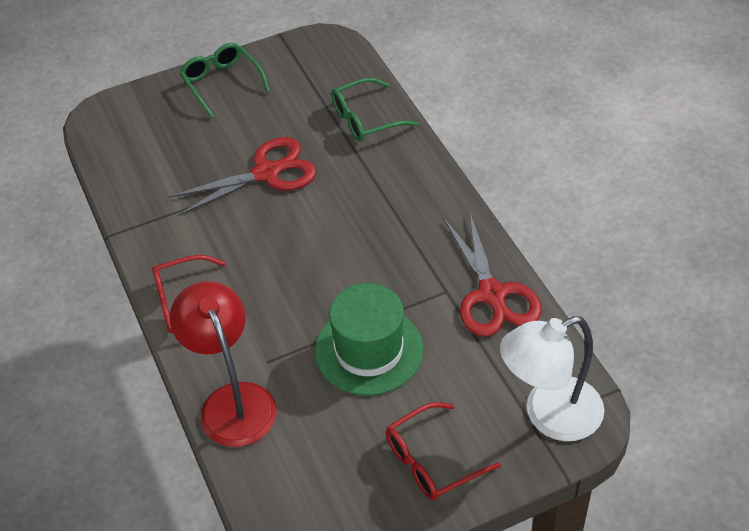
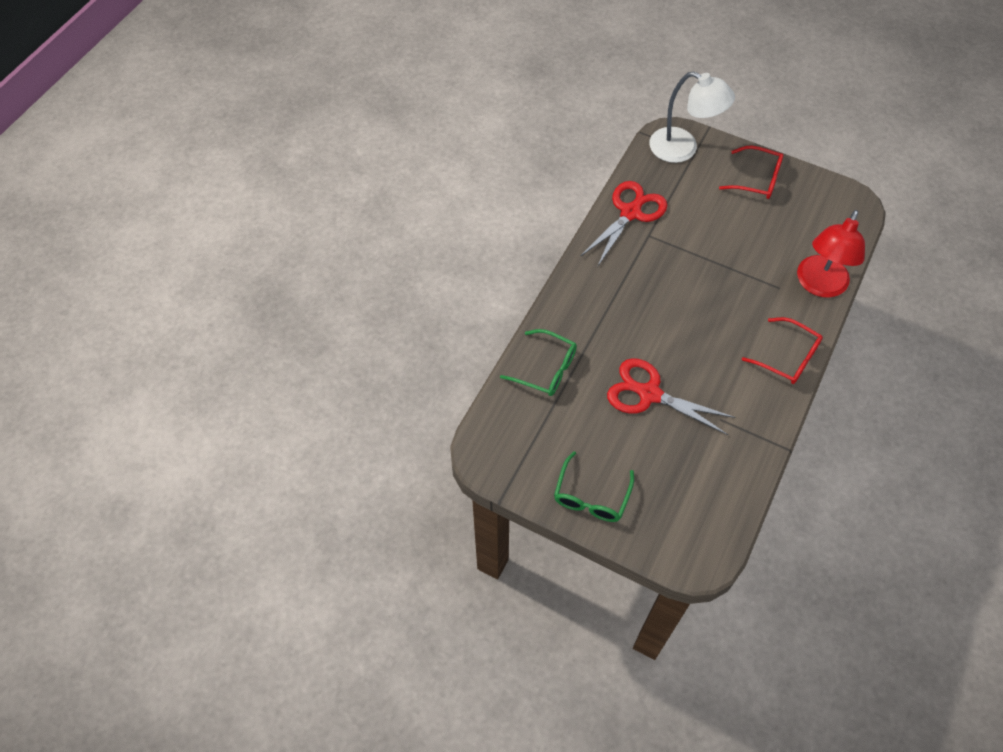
camera: 130 degrees left, 10 degrees up
green hat [315,283,423,395] -> none

